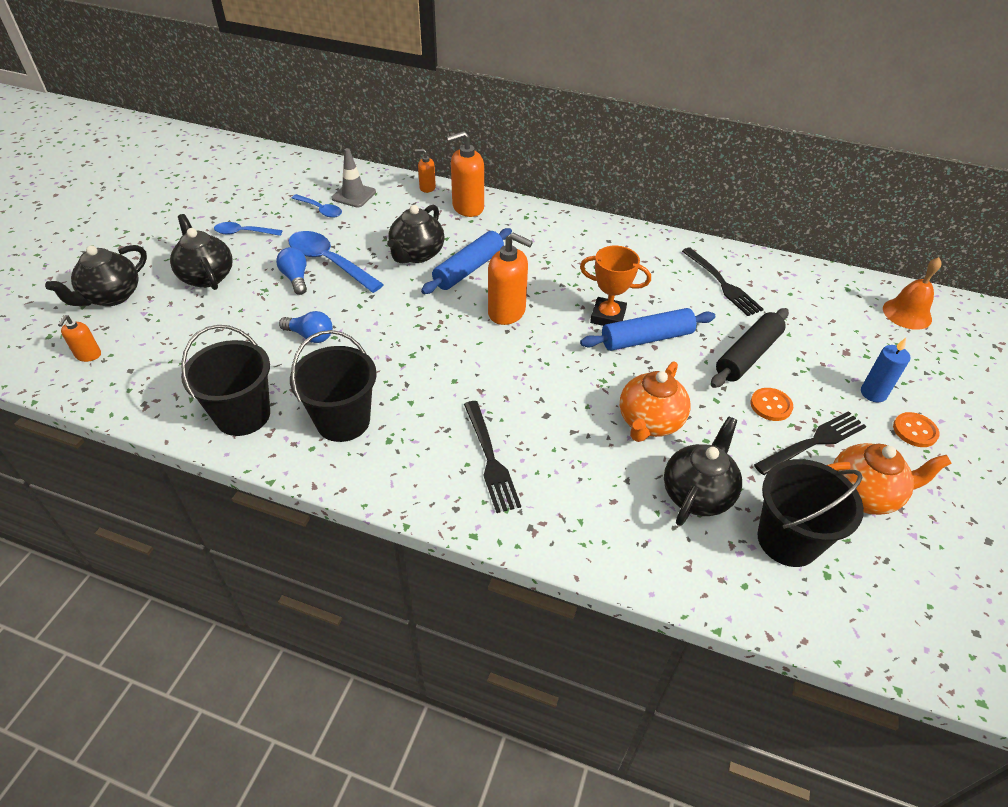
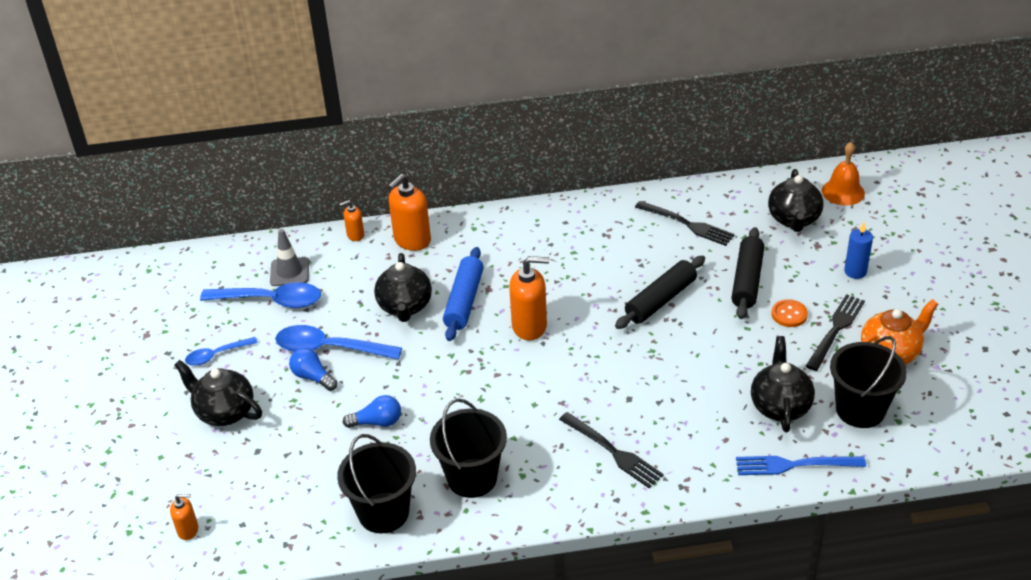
camera: 25 degrees left, 5 degrees down
black teapot [45,245,147,306] -> black teapot moved to [768,169,824,232]
orange soap dispenser [58,315,101,362] -> orange soap dispenser turned 75 degrees counterclockwise [170,494,198,540]
blue spoon [292,194,342,218] -> blue spoon [200,282,321,308], size x1.75
orange trophy [580,246,651,326] -> none
blue rolling pin [580,308,715,351] -> black rolling pin [615,256,705,329]
orange teapot [620,361,690,442] -> none
orange button [893,412,940,447] -> none
none -> blue fork [736,456,866,475]

